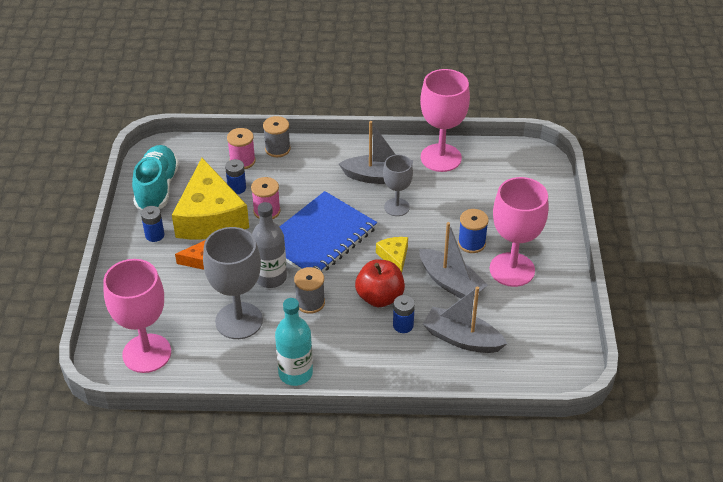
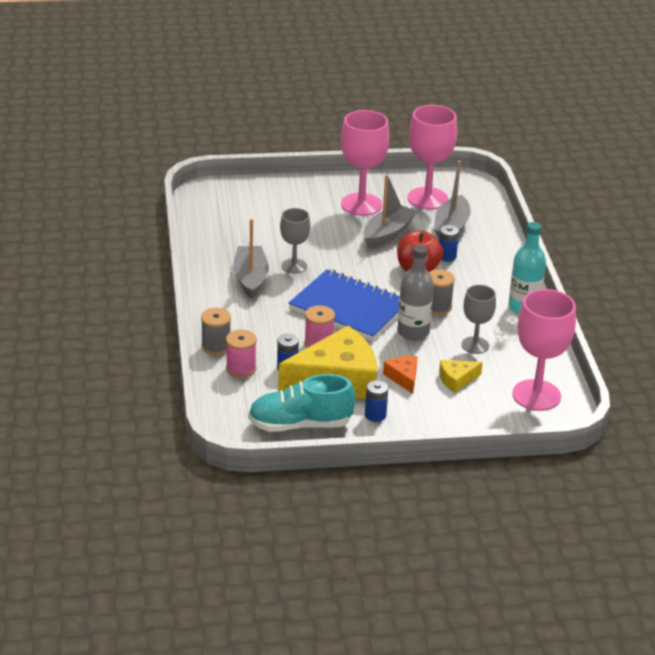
camera: 100 degrees left, 10 degrees down
grey goblet [203,227,263,339] -> grey goblet [462,285,496,354], size x0.59
yellow cheese [376,237,408,272] -> yellow cheese moved to [439,360,483,393]
pink goblet [420,69,470,172] -> pink goblet moved to [407,105,457,210]
blue spool [458,209,489,253] -> none

